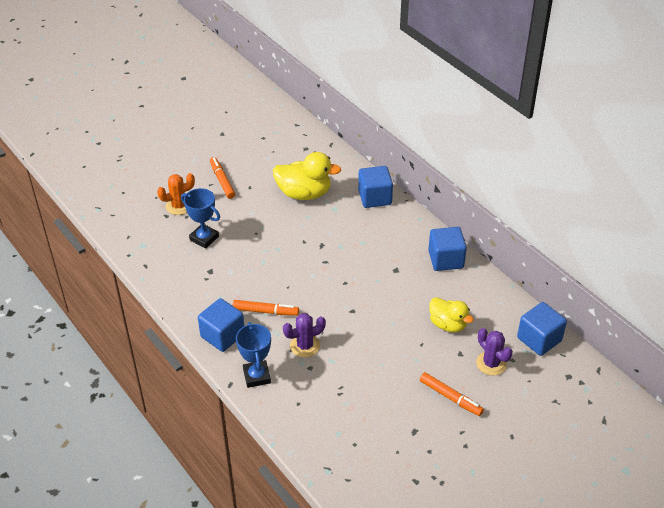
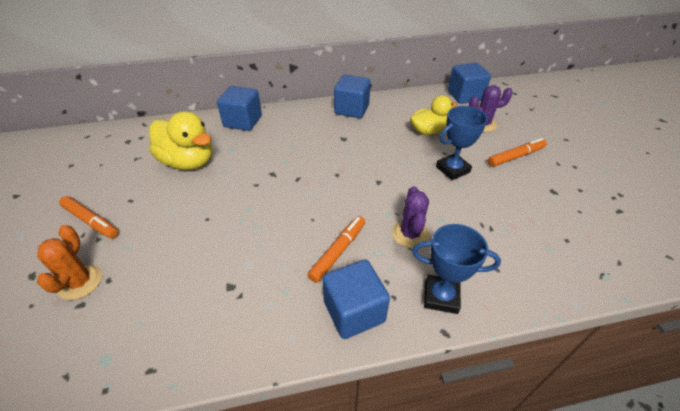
camera: 65 degrees left, 0 degrees up
blue trophy [181,188,220,249] -> blue trophy moved to [436,106,488,180]
orange marker [210,157,235,199] -> orange marker turned 150 degrees counterclockwise [59,196,118,238]
yellow duck [273,152,341,200] -> yellow duck turned 90 degrees clockwise [149,111,212,170]

